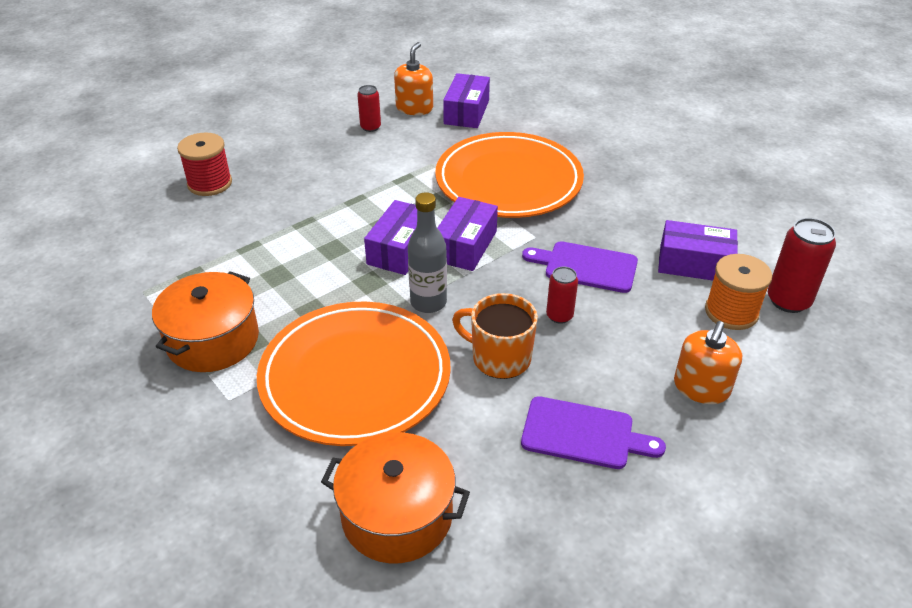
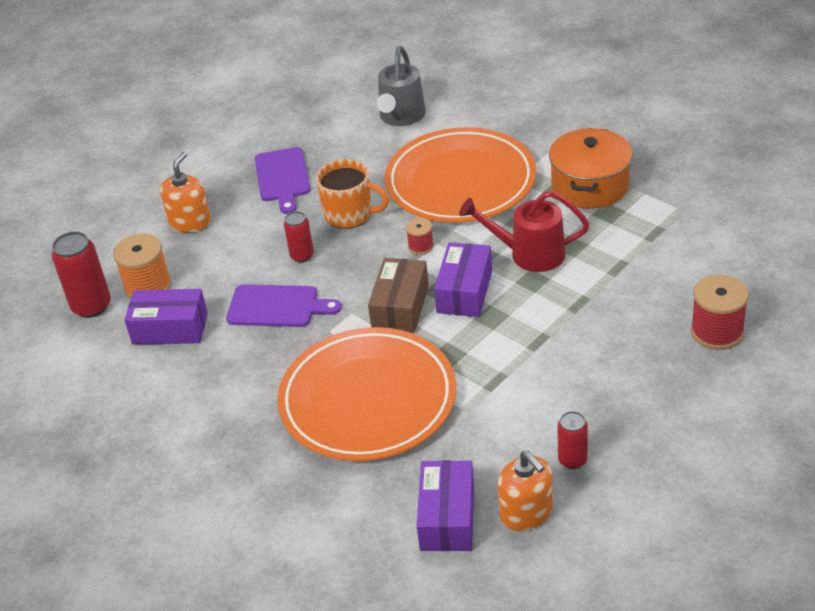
camera: 175 degrees right, 0 degrees up
orange pot [321,432,470,563] -> grey watering can [377,46,426,126]
orange soap dispenser [394,42,433,115] -> orange soap dispenser turned 45 degrees counterclockwise [498,450,553,531]
grey bottle [408,192,447,313] -> red spool [406,218,434,255]
purple box [437,197,498,271] -> brown box [368,258,429,333]
purple cutting board [521,396,666,469] -> purple cutting board turned 105 degrees counterclockwise [255,147,310,214]
none -> red watering can [459,191,589,272]

